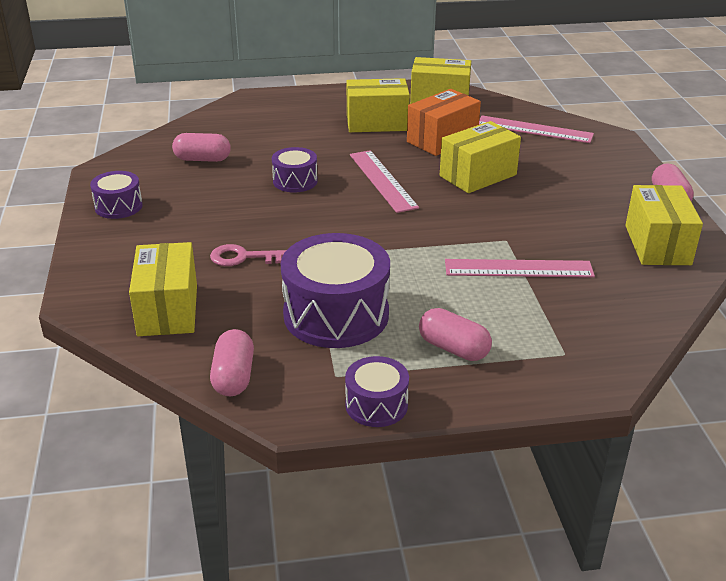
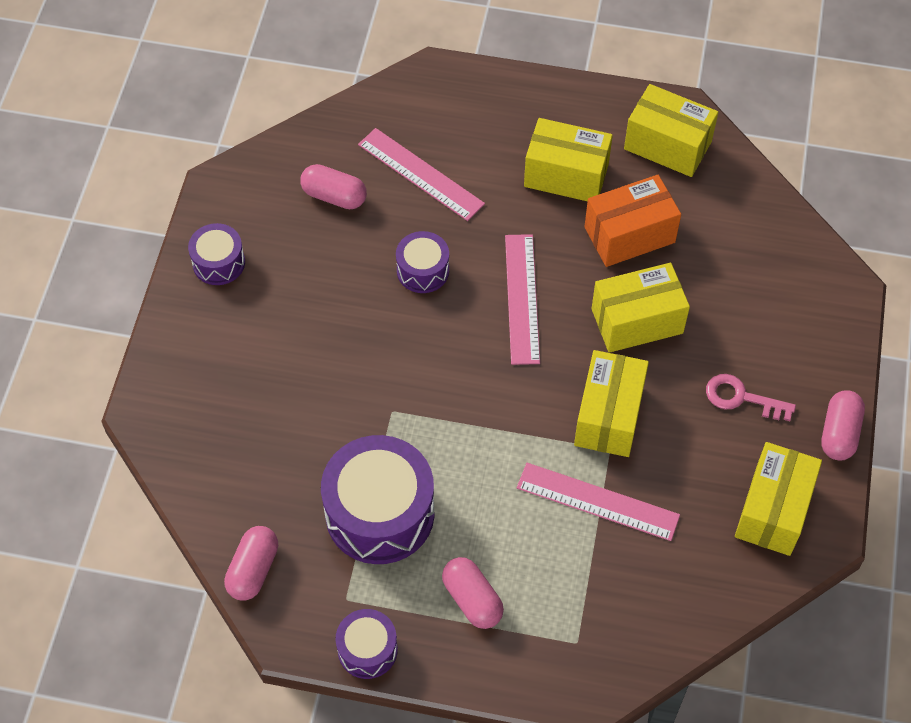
camera: 20 degrees right, 25 degrees up
yellow box [129,242,197,336] -> yellow box moved to [574,350,649,457]
pink key [210,244,286,266] -> pink key moved to [706,374,796,421]
pink ruler [479,115,594,143] -> pink ruler moved to [358,128,485,221]

